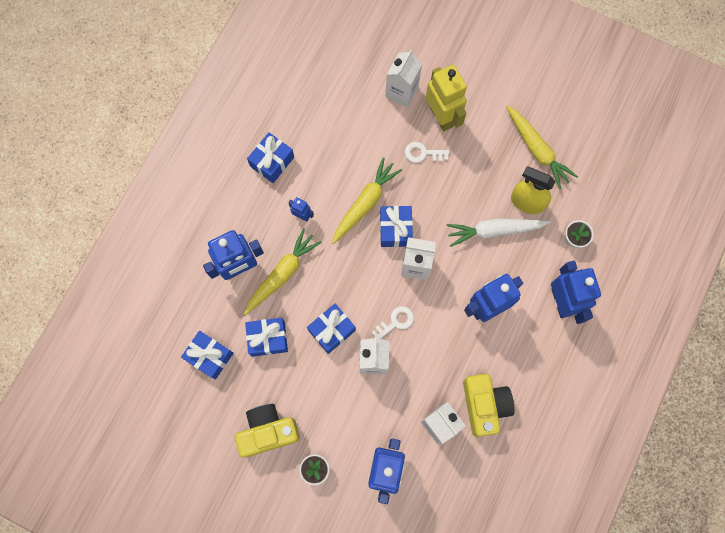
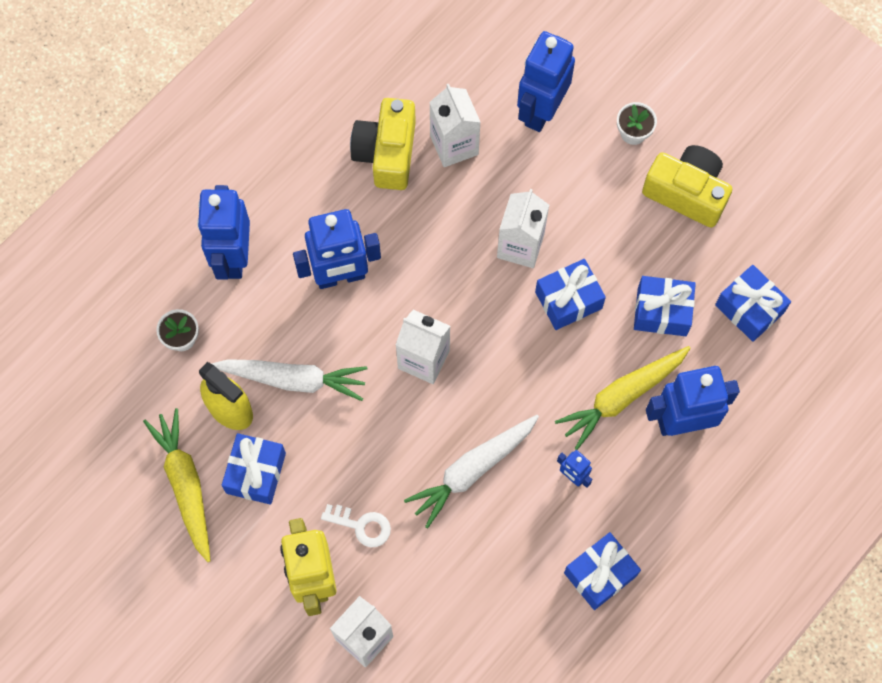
camera: 165 degrees left, 5 degrees down
yellow camera [235,404,300,457] -> yellow camera turned 150 degrees counterclockwise [642,145,732,228]
yellow carrot [332,157,402,244] -> white carrot [404,415,539,528]
white key [371,306,414,339] -> none
blue gift [380,206,413,247] -> blue gift moved to [222,433,286,505]

